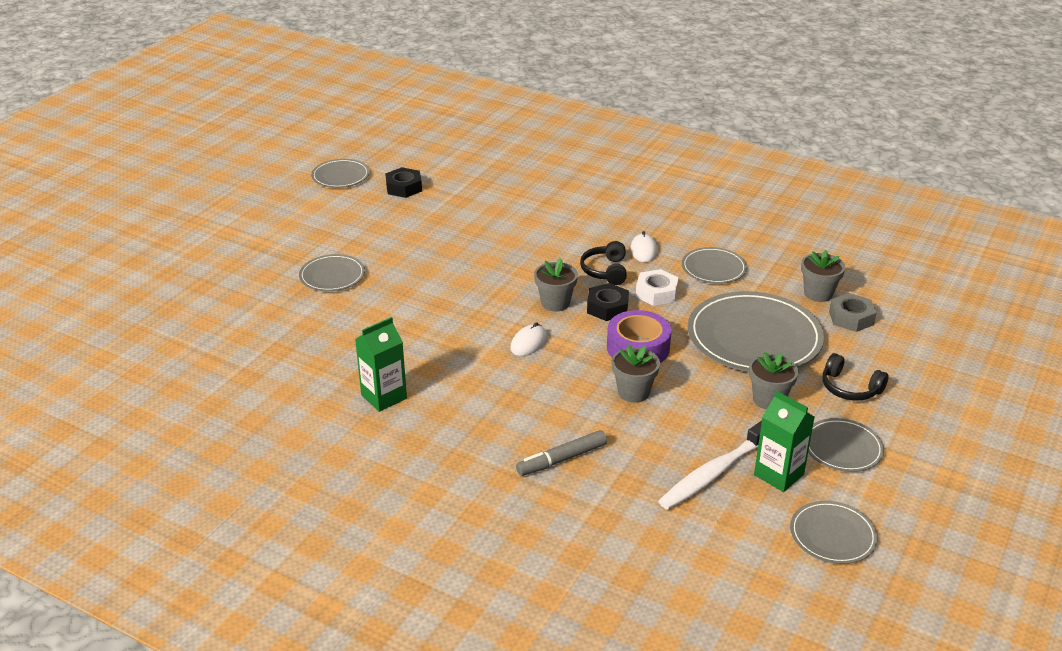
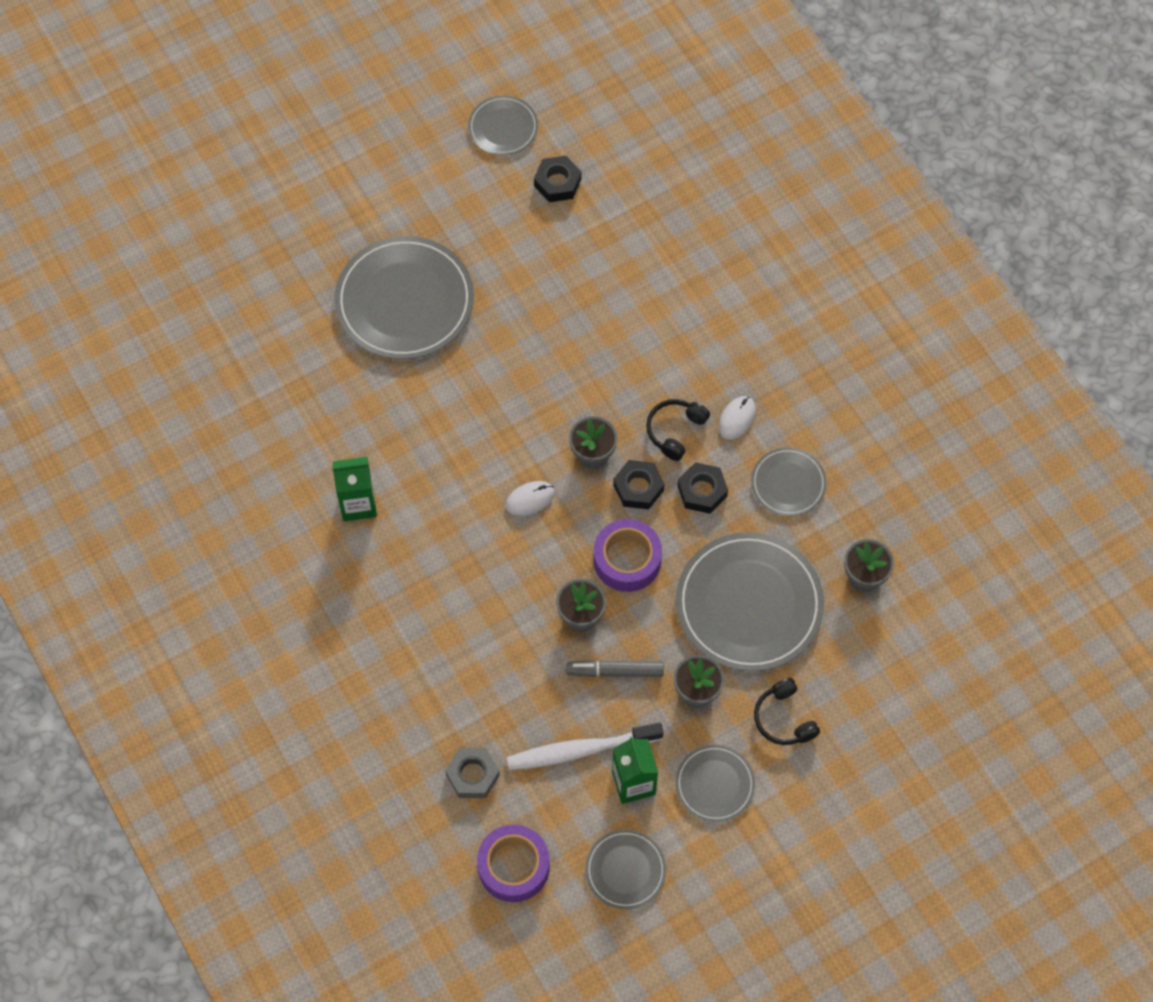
camera: 30 degrees right, 30 degrees up
grey plate [299,254,365,291] -> grey plate [334,236,474,359], size x1.91
grey marker [516,430,607,476] -> grey marker moved to [567,660,664,677]
white nut [636,269,679,306] -> black nut [677,462,728,514]
grey nut [829,293,876,332] -> grey nut moved to [445,748,500,798]
none -> purple tape [477,825,550,902]

